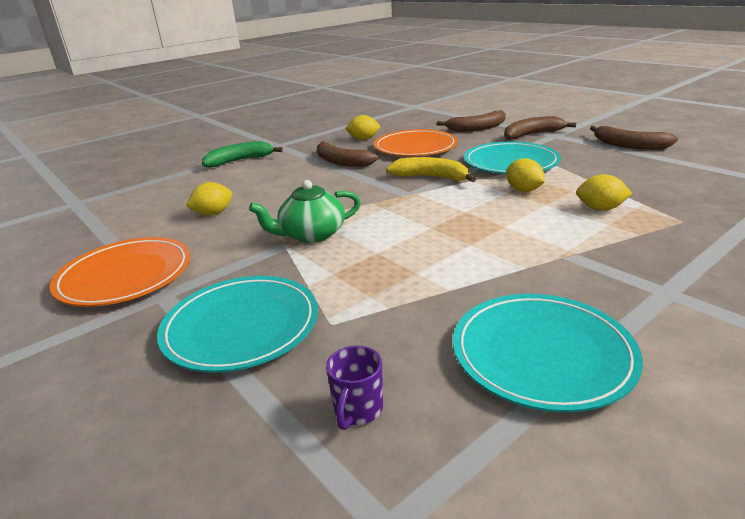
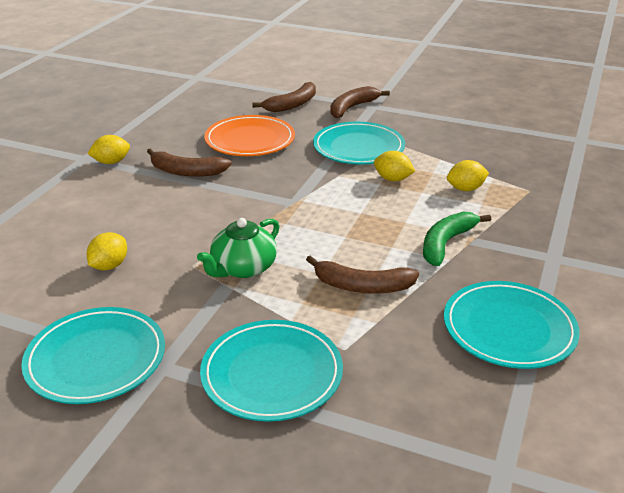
camera: 30 degrees left, 5 degrees up
orange plate [50,237,191,307] -> turquoise plate [21,307,165,404]
green banana [202,141,283,168] -> green banana moved to [423,211,491,266]
purple mug [326,345,383,430] -> none
yellow lemon [345,115,380,140] -> yellow lemon moved to [87,135,130,164]
yellow banana [386,157,476,182] -> none
brown banana [590,126,678,150] -> brown banana moved to [306,255,419,294]

